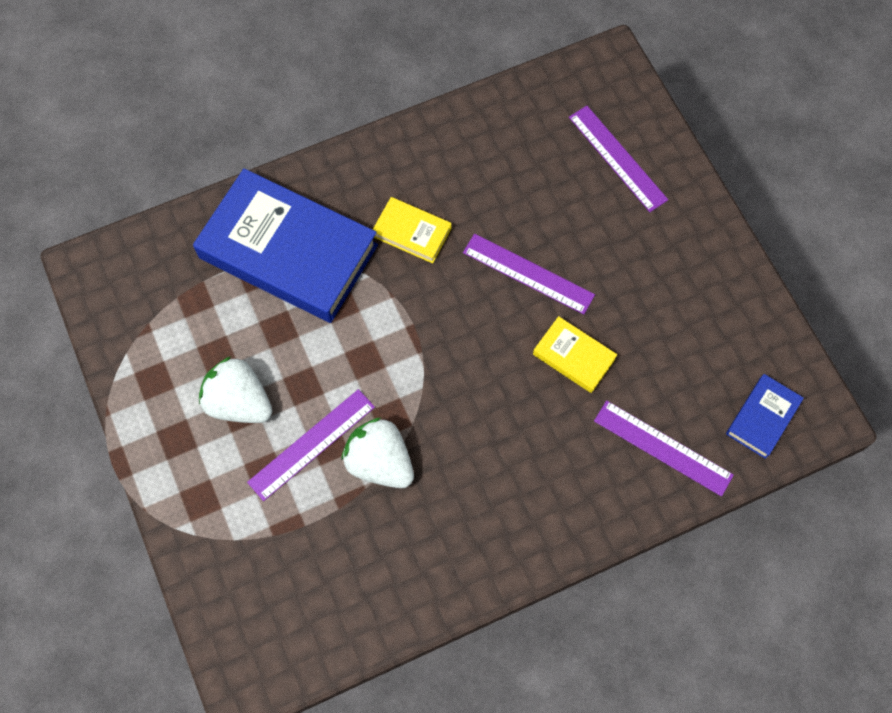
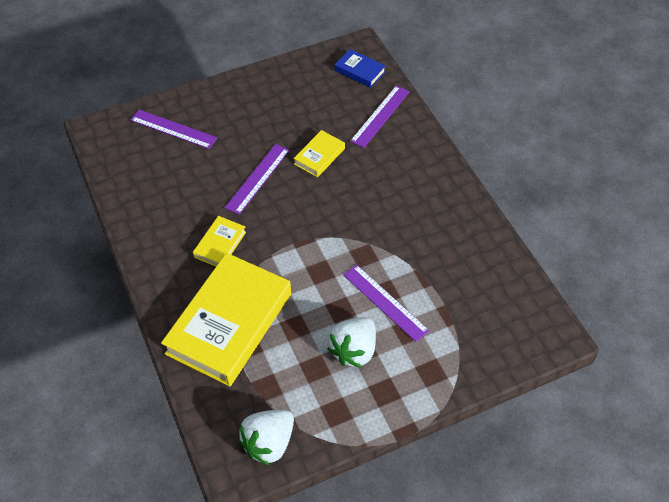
camera: 90 degrees left, 15 degrees down
blue book [193,168,378,323] -> yellow book [161,253,291,386]
white strawberry [341,417,414,488] -> white strawberry moved to [238,410,294,465]
purple ruler [569,106,668,212] -> purple ruler turned 60 degrees clockwise [130,109,217,149]

